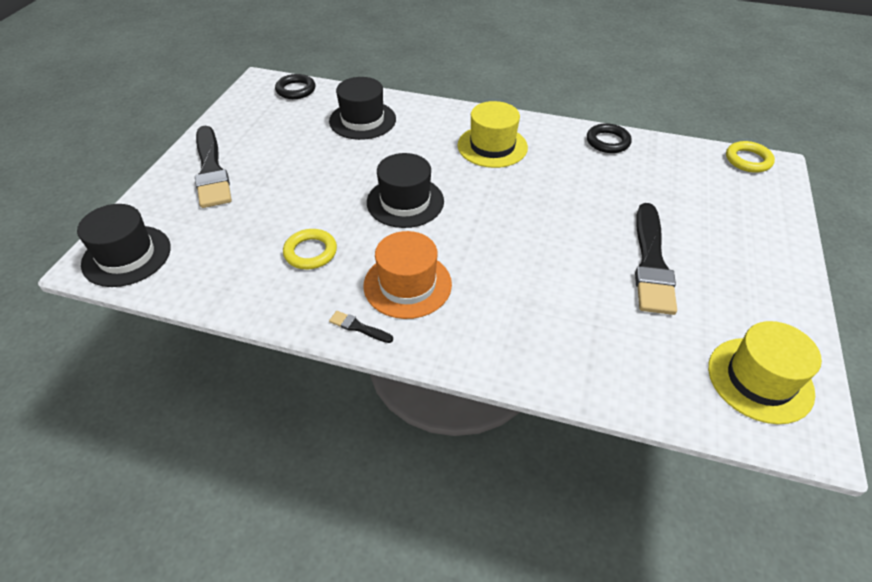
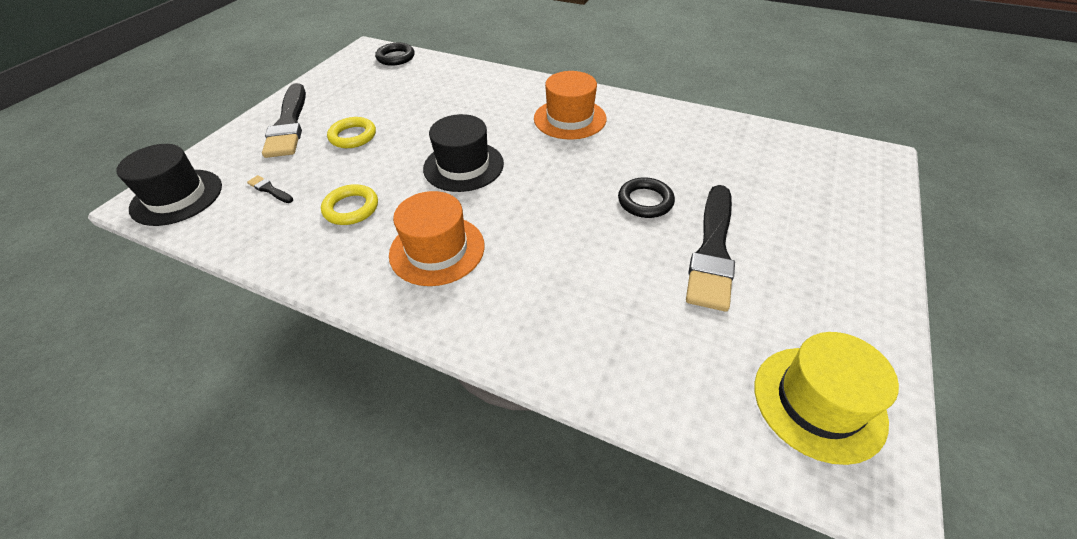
camera: 10 degrees right, 0 degrees up
black hat [329,77,396,140] -> none
black brush [329,311,393,343] -> black brush moved to [247,175,293,203]
yellow hat [458,101,528,168] -> orange hat [534,71,607,140]
black ring [587,123,632,153] -> black ring moved to [618,177,675,218]
yellow ring [726,141,775,173] -> yellow ring moved to [327,117,376,148]

